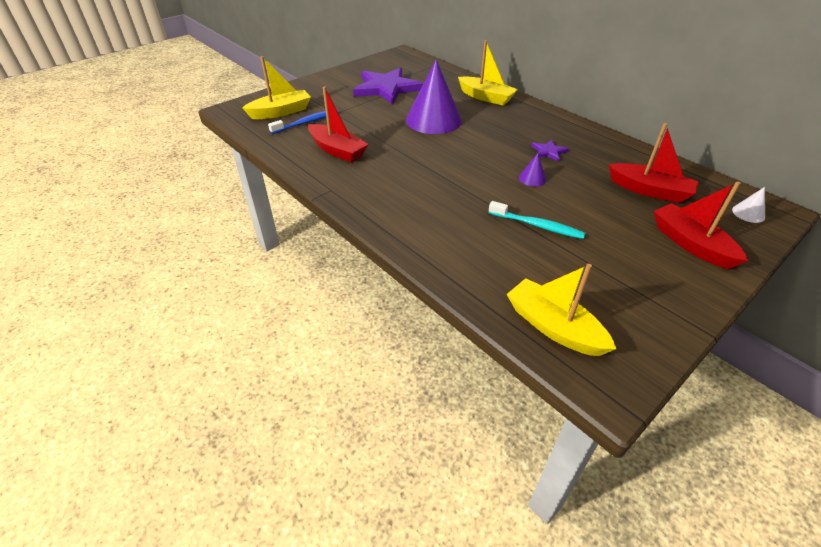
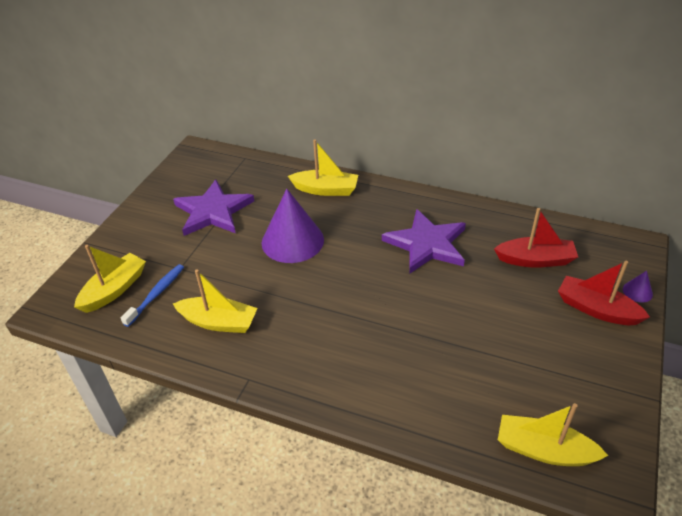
camera: 25 degrees left, 0 degrees up
red boat [308,86,368,162] -> yellow boat [173,269,258,333]
turquoise toothbrush [489,201,585,239] -> none
purple cone [519,153,546,187] -> purple cone moved to [623,271,653,303]
purple star [531,139,569,162] -> purple star [382,209,466,274], size x2.28
white cone [732,187,765,223] -> none

